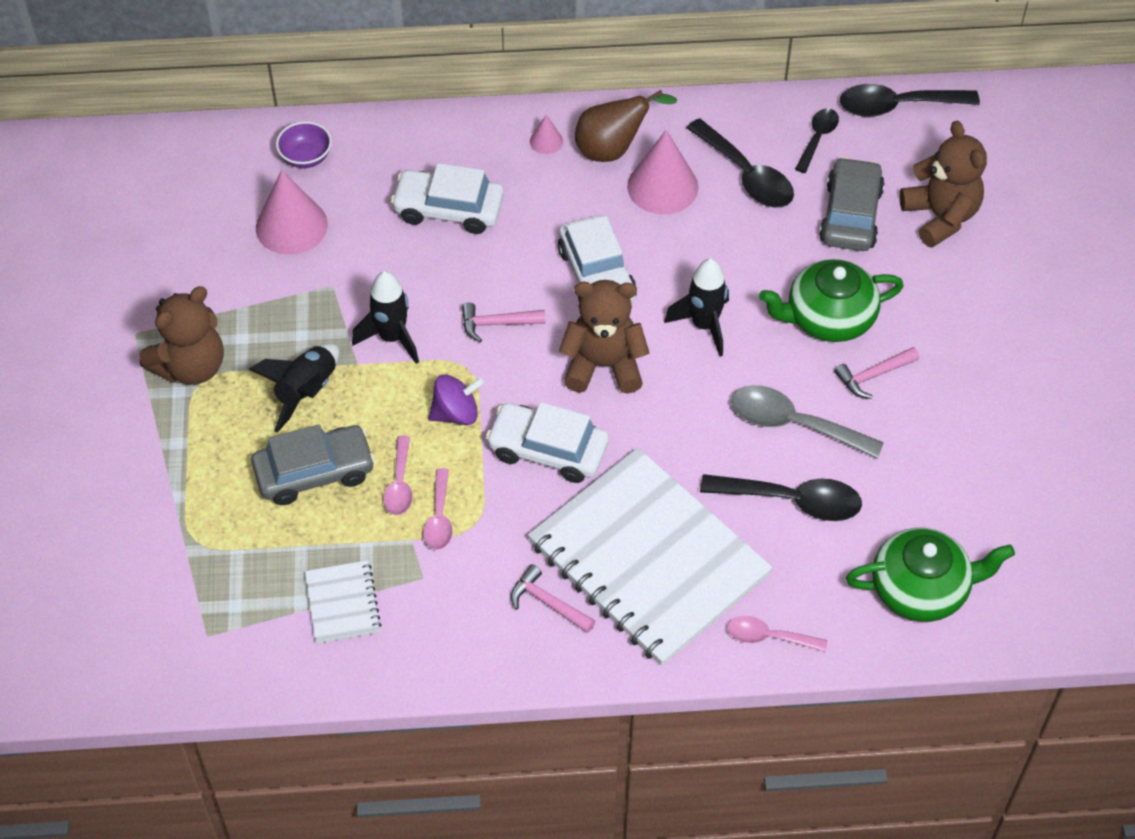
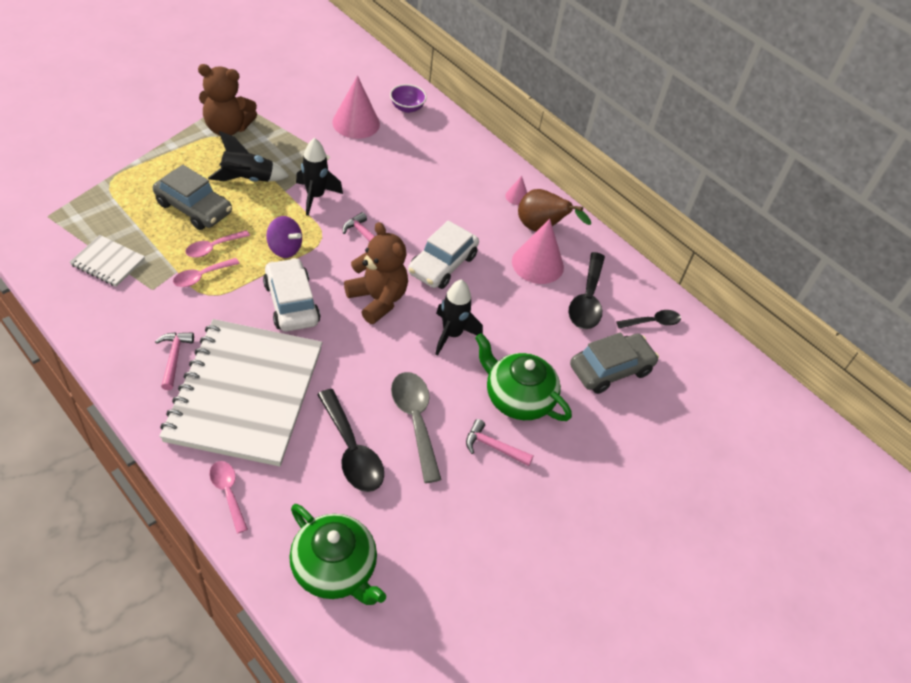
camera: 45 degrees right, 5 degrees down
white notebook [305,560,381,643] -> white notebook turned 75 degrees clockwise [70,235,145,287]
white car [391,163,504,234] -> none
black spoon [840,84,980,117] -> none
brown teddy bear [899,121,987,248] -> none

